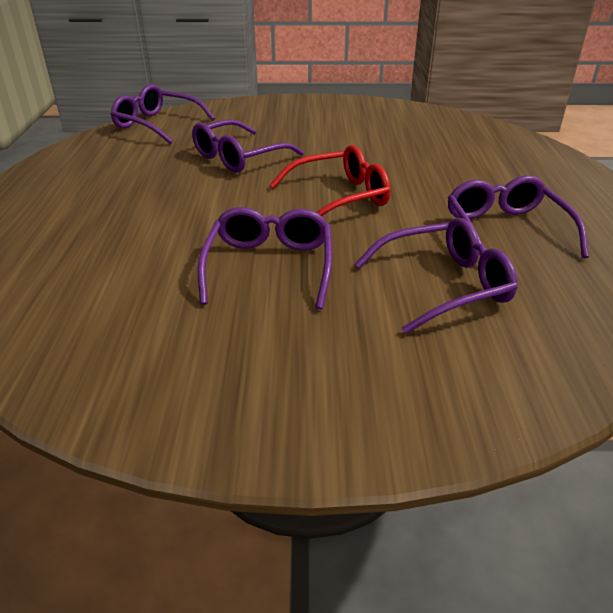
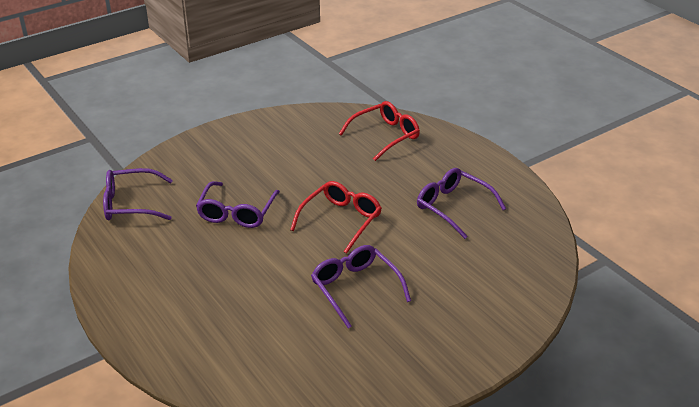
camera: 35 degrees left, 0 degrees up
purple glasses [355,218,518,334] -> none
none -> red glasses [339,101,420,161]

